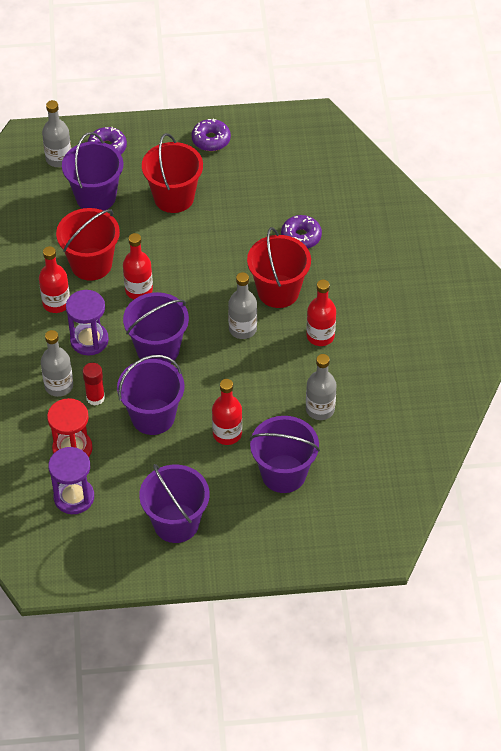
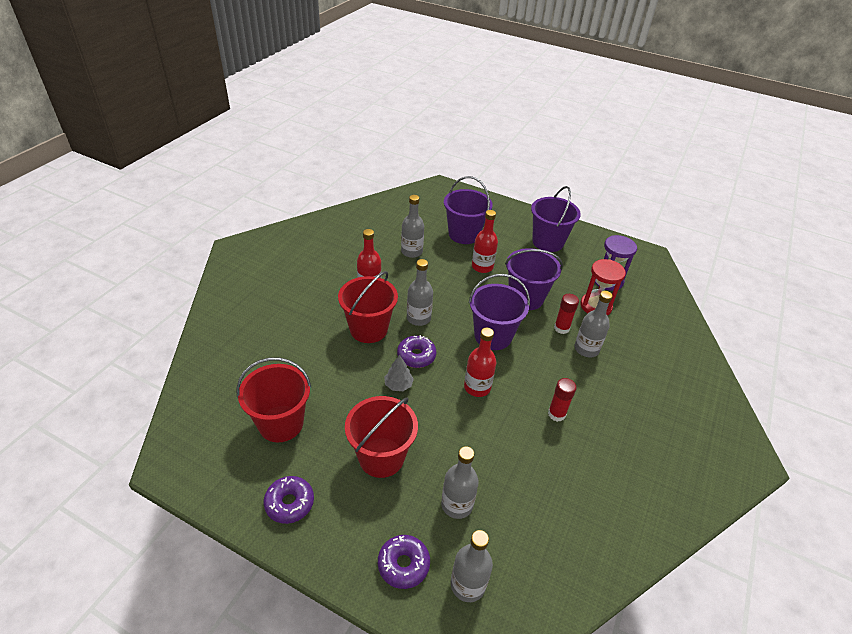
camera: 150 degrees left, 10 degrees down
red bottle [39,246,70,313] -> red glue stick [548,378,577,422]
red bucket [56,208,120,281] -> red bucket moved to [236,357,311,442]
purple bucket [62,132,124,211] -> grey bottle [441,446,479,519]
purple hourglass [66,290,109,356] -> none
purple donut [281,215,322,248] -> purple donut moved to [397,335,436,368]
none -> grey tree [384,355,414,391]

